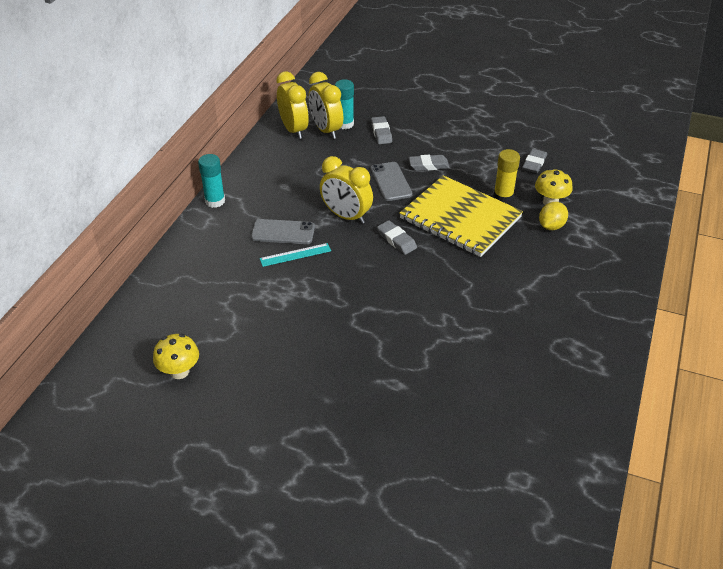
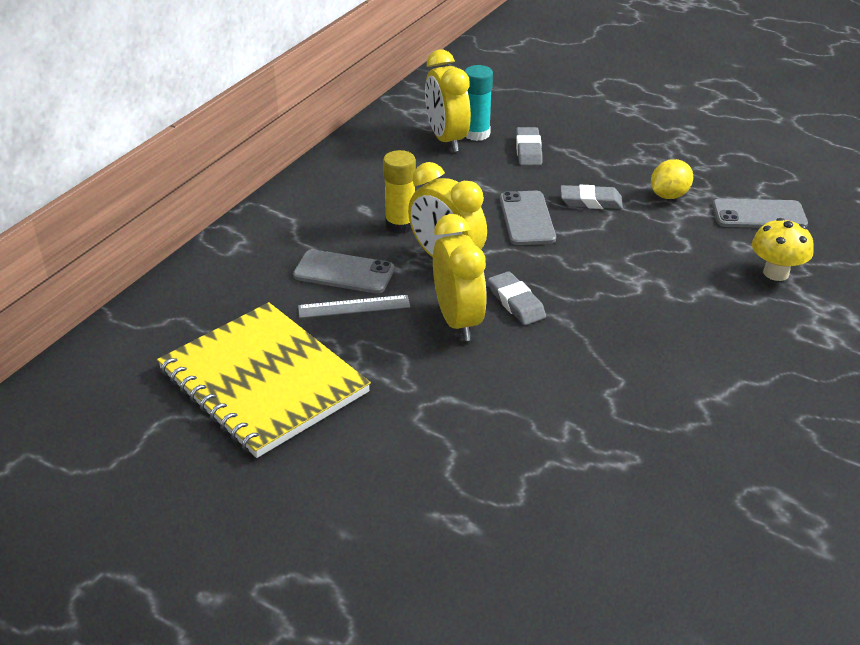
camera: 10 degrees right, 5 degrees down
yellow mushroom [153,334,199,379] -> none
turquoise glue stick [198,154,225,208] -> none
turquoise ruler [260,243,331,267] -> grey ruler [298,295,410,318]
yellow clock [276,71,309,139] -> yellow clock moved to [433,214,487,341]
yellow notebook [399,175,523,257] -> yellow notebook moved to [157,302,371,458]
yellow glue stick [494,149,520,203] -> yellow glue stick moved to [383,150,416,234]
grey eraser [522,149,547,173] -> grey phone [712,199,808,228]
yellow lemon [539,202,568,230] -> yellow lemon moved to [651,159,693,199]

